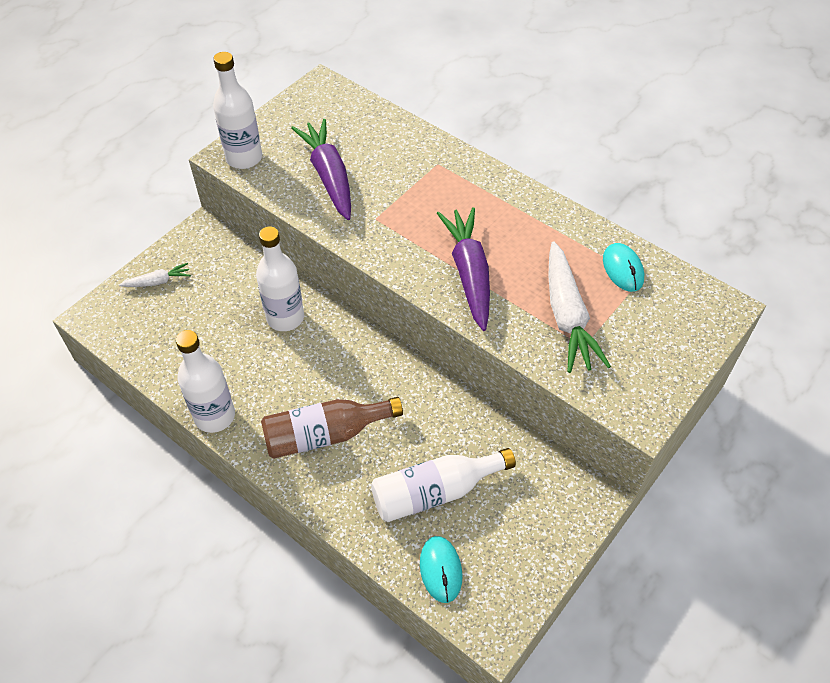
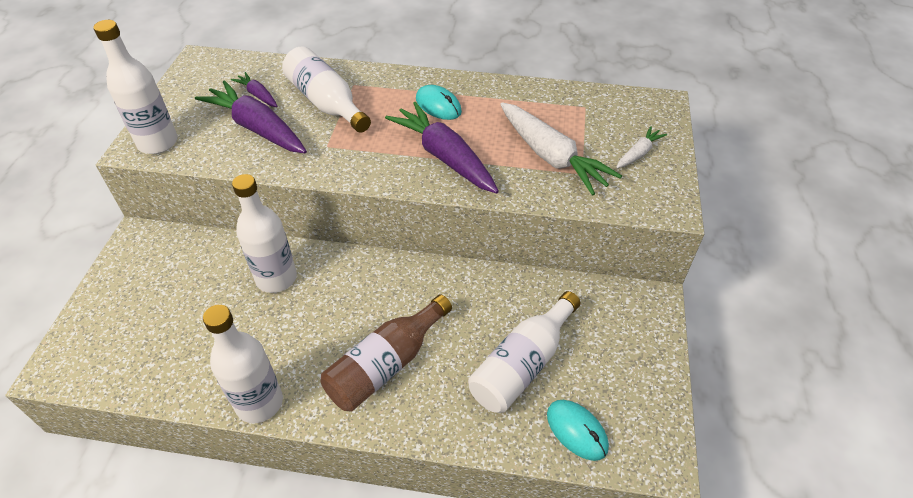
camera: 30 degrees left, 5 degrees down
white carrot [119,263,191,287] -> white carrot moved to [616,126,667,169]
turquoise mouse [603,243,644,292] -> turquoise mouse moved to [416,85,462,120]
none -> purple carrot [231,72,278,107]
none -> white bottle [282,46,371,133]

